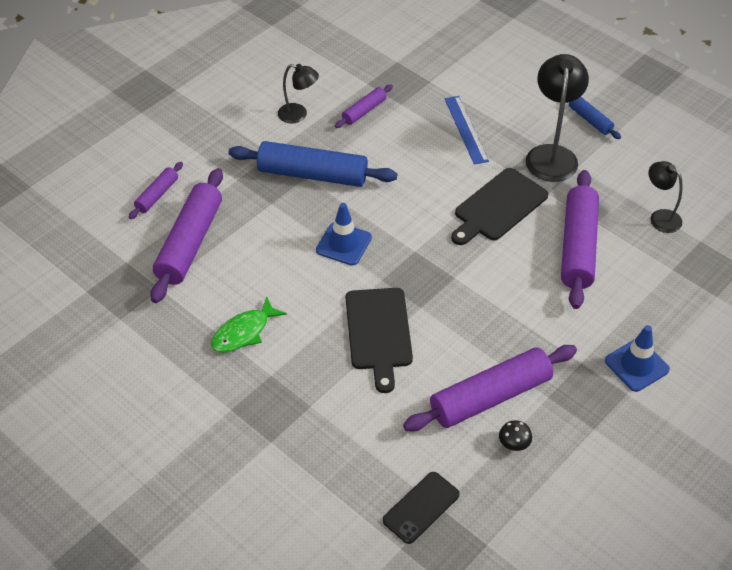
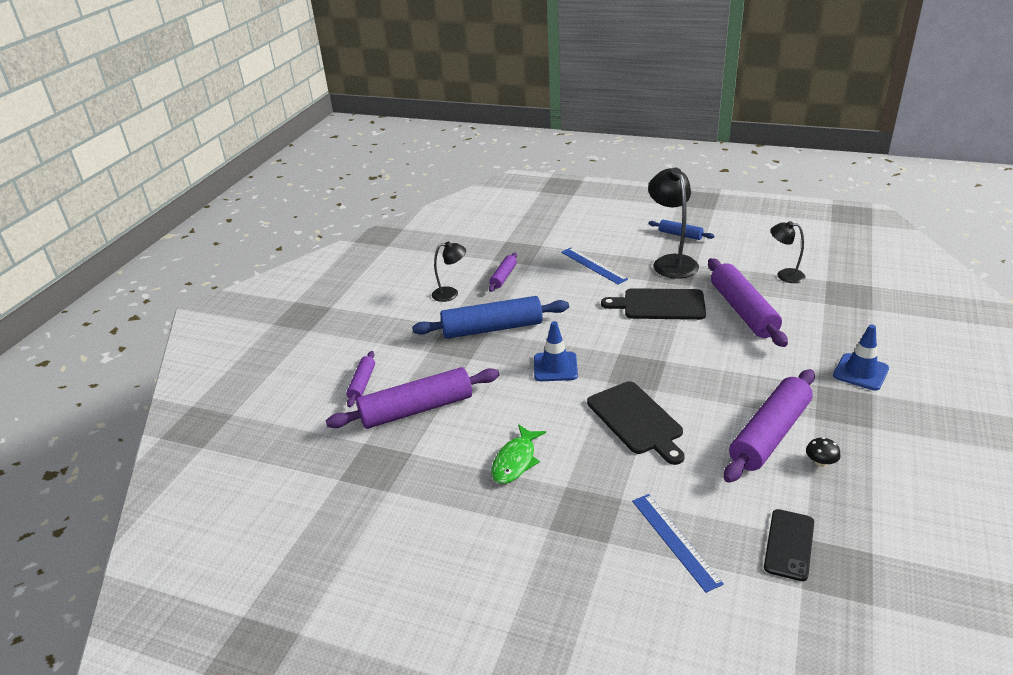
camera: 20 degrees left, 15 degrees down
purple rolling pin [150,168,223,303] -> purple rolling pin turned 75 degrees clockwise [326,367,499,429]
black cutting board [451,168,548,245] -> black cutting board turned 75 degrees clockwise [601,288,706,320]
none -> blue ruler [632,494,724,593]

